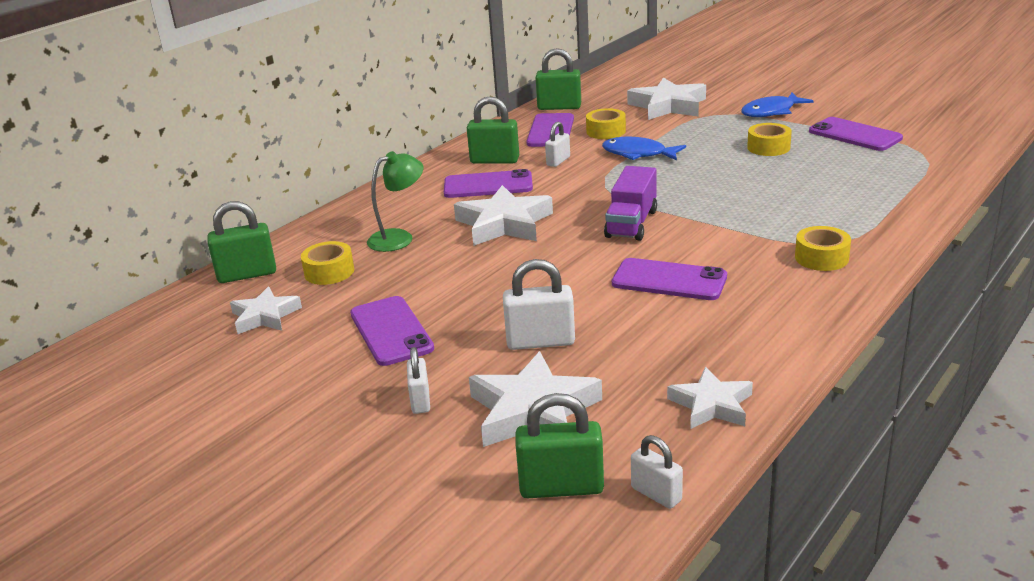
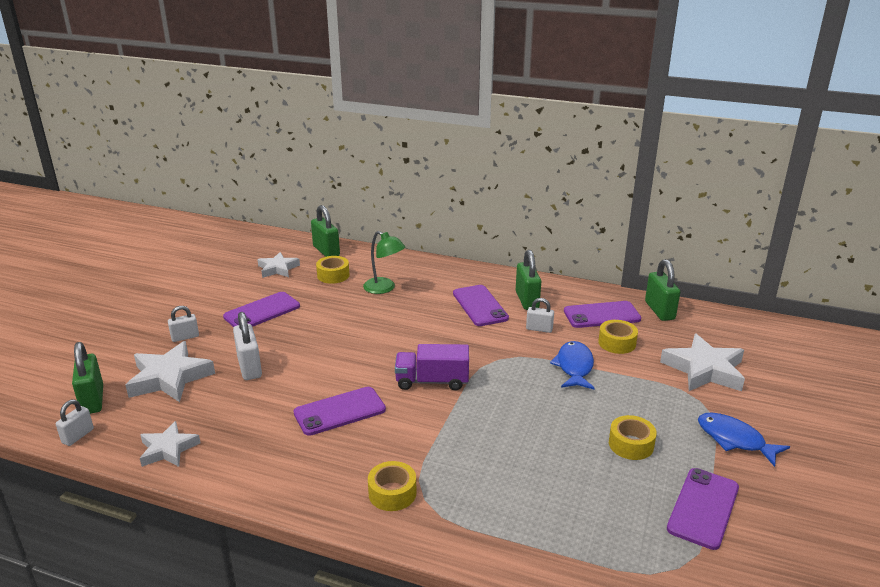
camera: 70 degrees right, 0 degrees up
white star [454,185,553,246] -> none
purple phone [612,258,727,300] -> purple phone turned 60 degrees clockwise [294,387,386,436]

